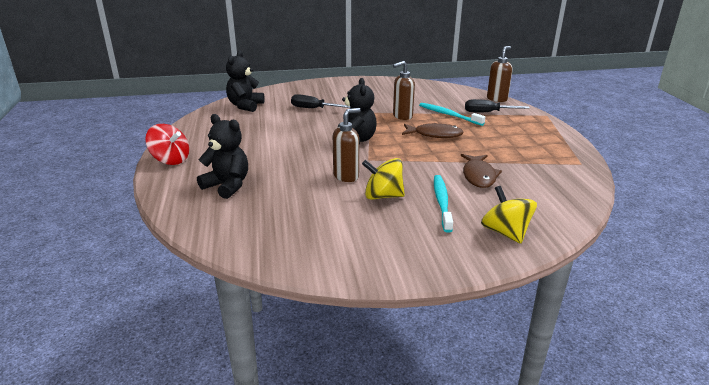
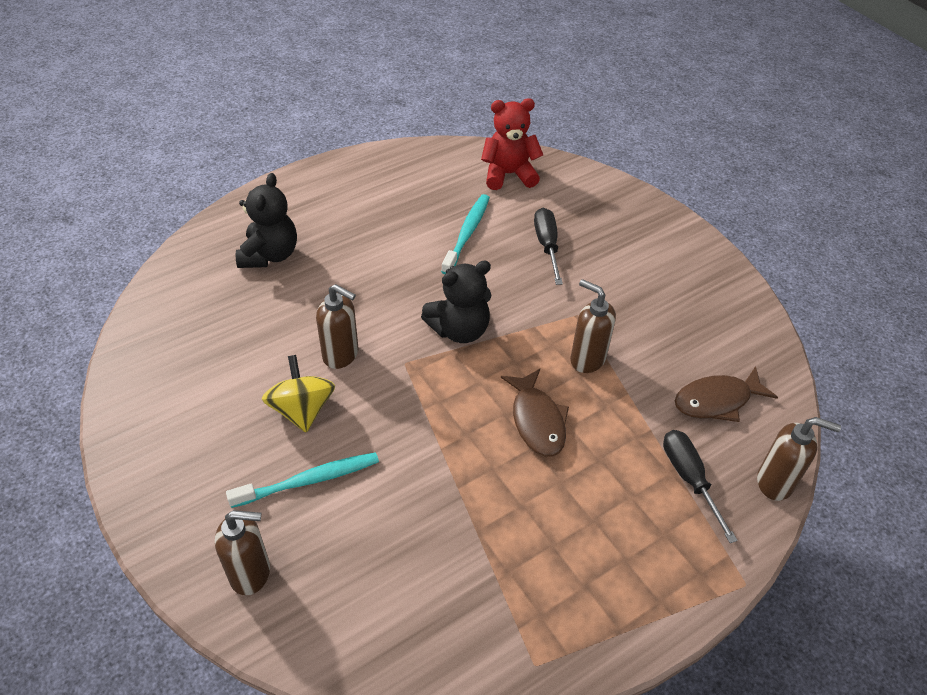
camera: 65 degrees right, 20 degrees up
red spinning top [145,124,189,165] -> none
black teddy bear [226,51,265,112] -> red teddy bear [481,98,543,190]
turquoise toothbrush [419,103,485,126] -> turquoise toothbrush moved to [441,194,490,274]
brown fish [461,154,502,188] -> brown fish moved to [675,366,778,422]
yellow spinning top [481,186,537,244] -> brown soap dispenser [215,510,270,595]

